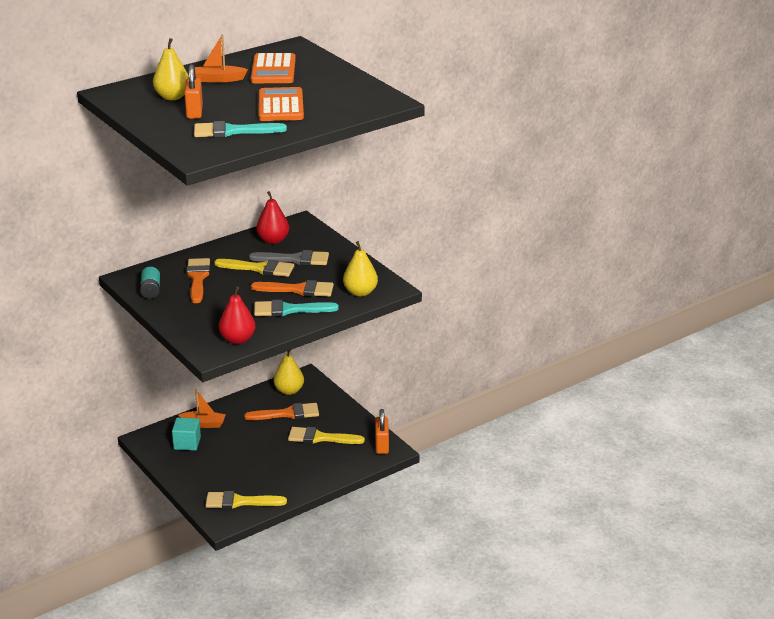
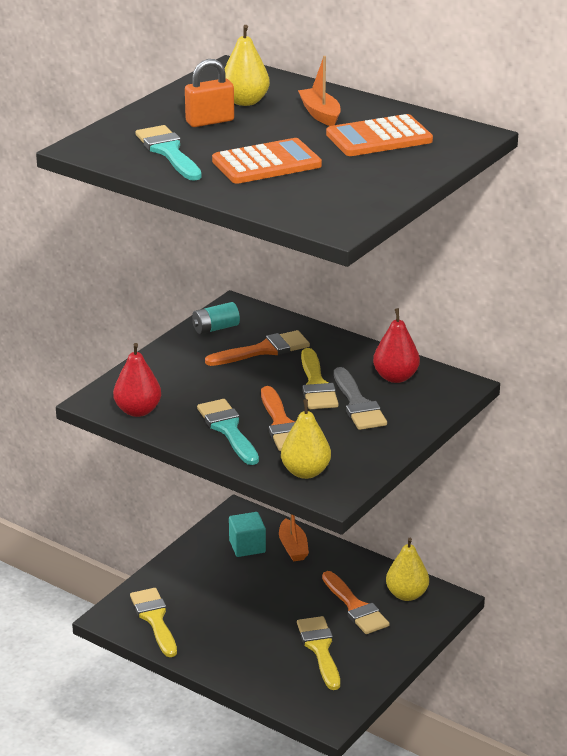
camera: 70 degrees right, 0 degrees up
orange padlock [375,409,389,454] -> none

